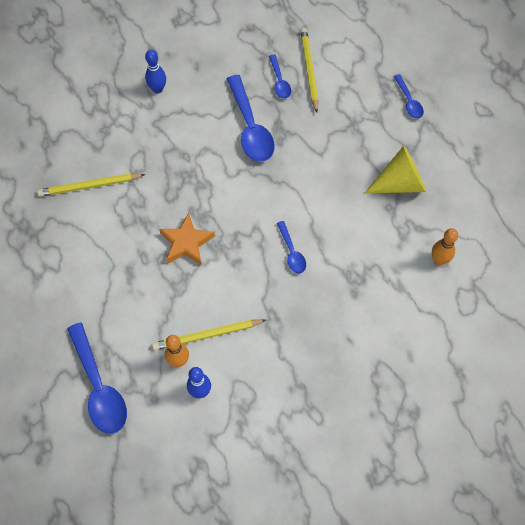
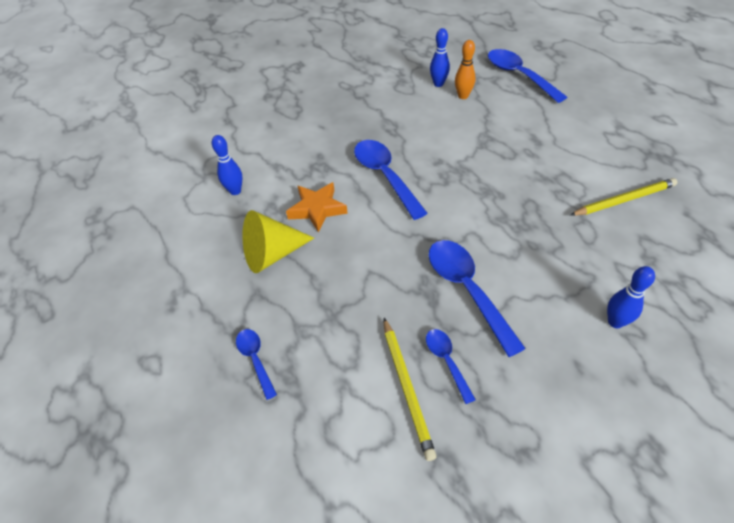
camera: 175 degrees right, 15 degrees down
yellow pencil [152,319,266,350] -> none
orange star [159,213,215,265] -> orange star moved to [286,182,348,233]
blue spoon [277,221,306,274] -> blue spoon [354,140,428,220], size x1.89
orange bowling pin [432,228,458,265] -> blue bowling pin [212,135,243,195]

